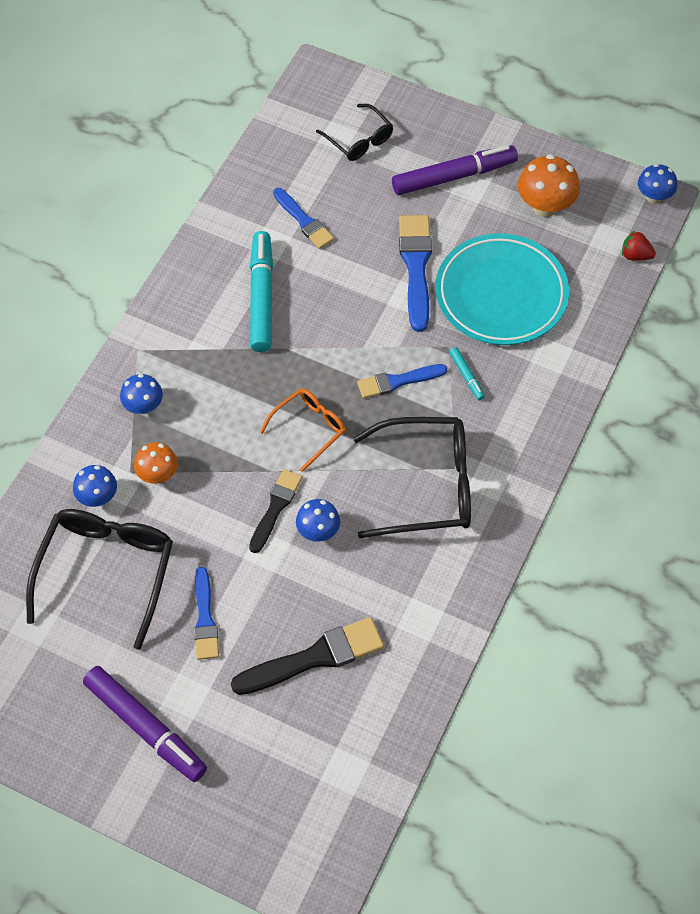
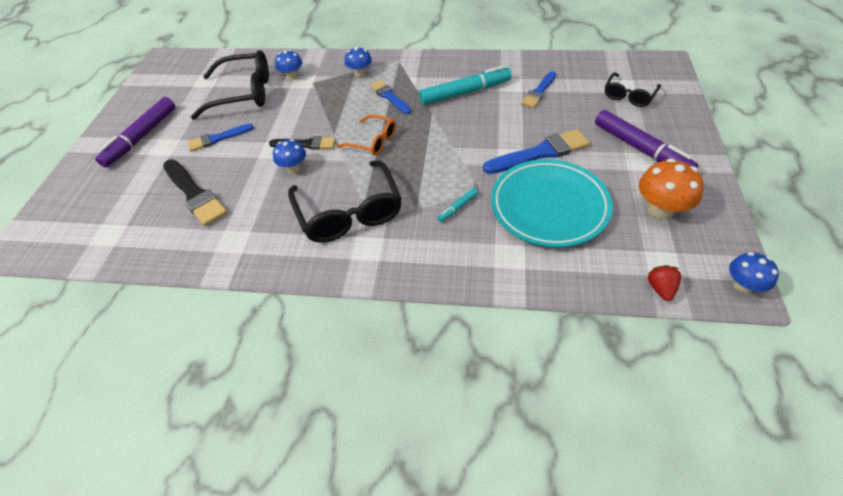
camera: 75 degrees right, 10 degrees down
orange mushroom [134,442,178,484] -> none
blue brush [357,364,447,399] -> blue brush moved to [370,80,411,114]

